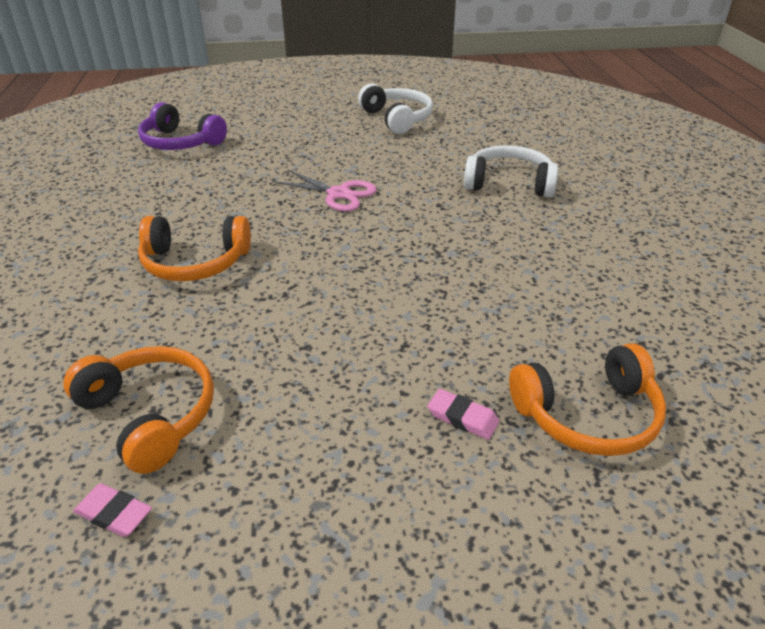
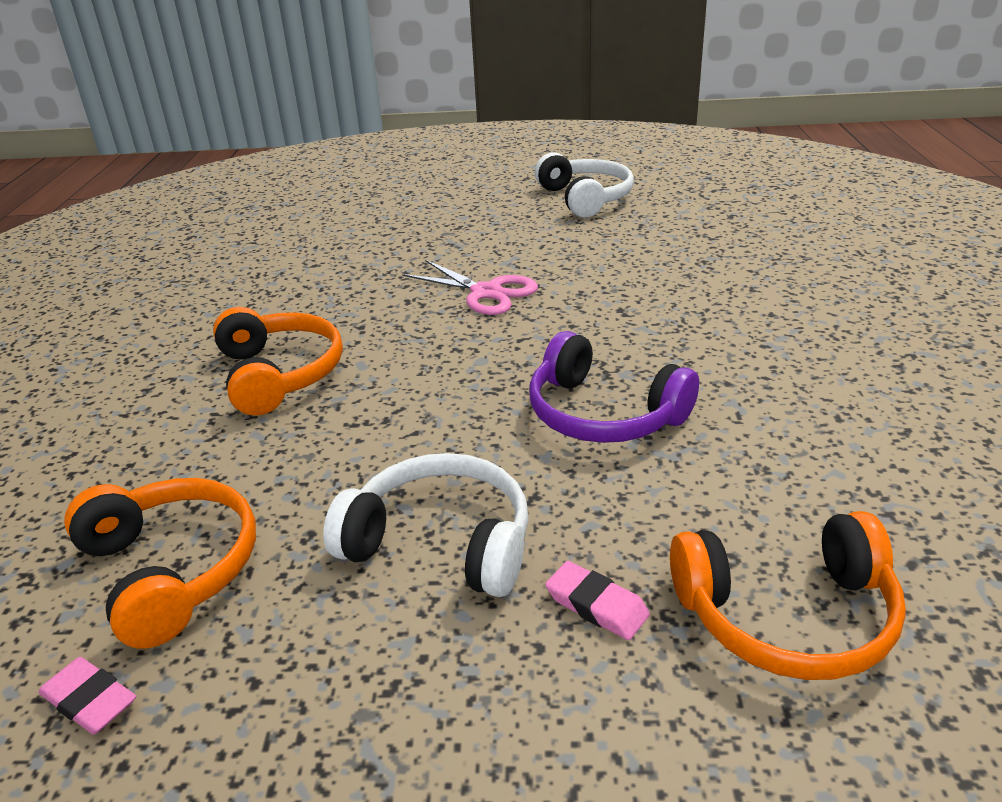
camera: 10 degrees right, 5 degrees down
purple headphones [138,102,227,150] -> purple headphones moved to [529,331,699,443]
orange headphones [138,216,251,281] -> orange headphones turned 120 degrees counterclockwise [213,307,343,416]
white headphones [464,145,558,198] -> white headphones moved to [323,453,529,597]

